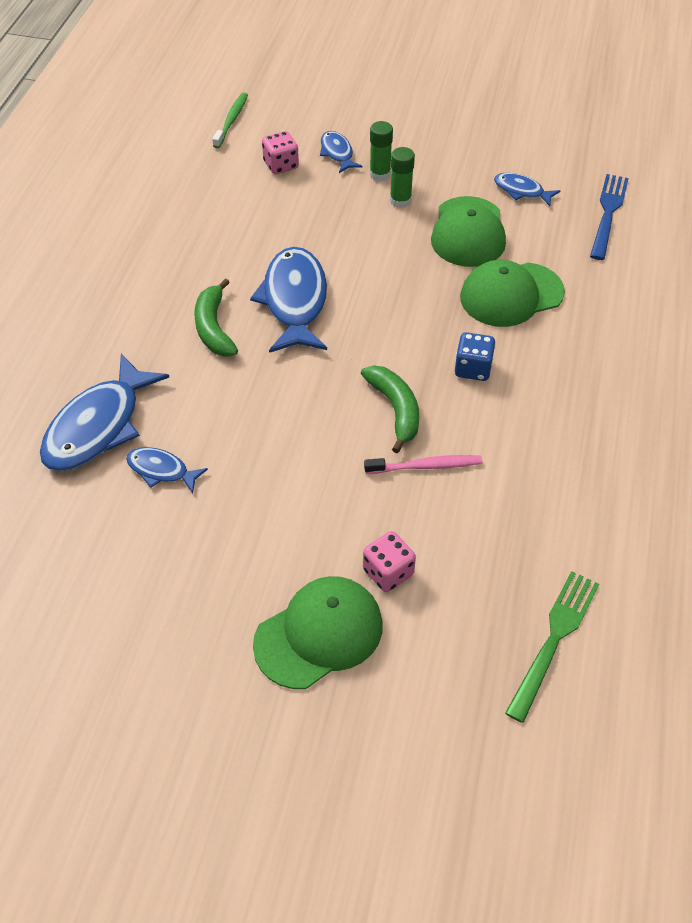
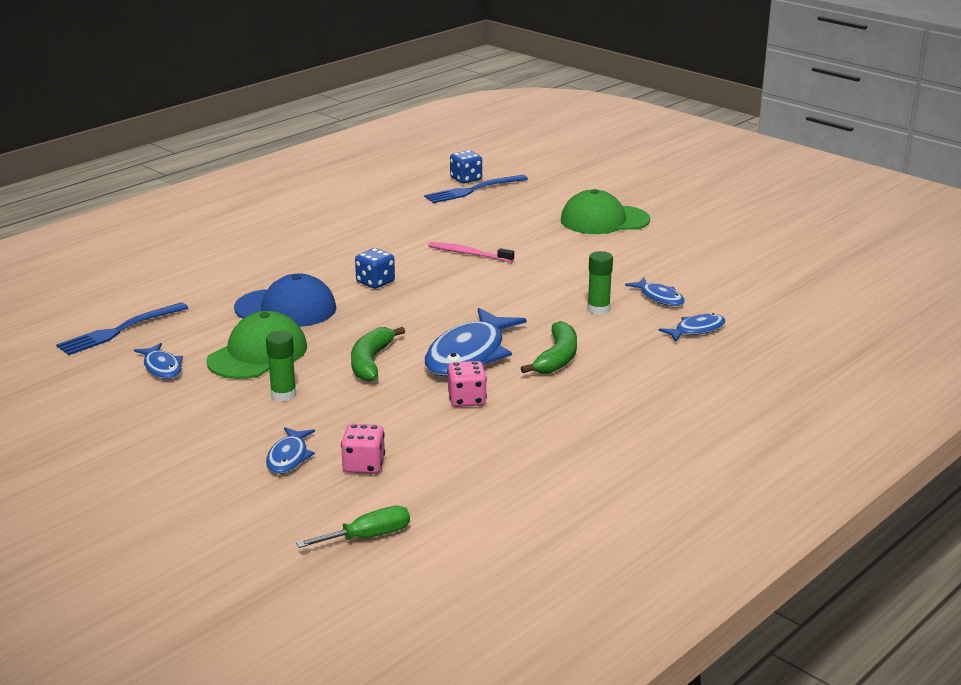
camera: 150 degrees left, 25 degrees down
blue fish [40,354,169,471] -> blue fish [658,313,725,342], size x0.51
green toothbrush [212,92,248,148] -> green screwdriver [296,506,410,548]
green banana [361,365,419,453] -> green banana moved to [351,327,405,382]
pink dice [363,531,416,592] -> pink dice moved to [447,361,487,407]
green glue stick [370,121,393,182] -> green glue stick moved to [587,251,613,315]
green cap [460,260,565,327] -> blue cap [234,274,336,327]
green fork [505,571,599,723] -> blue fork [424,175,528,203]
none -> blue dice [450,150,482,184]

